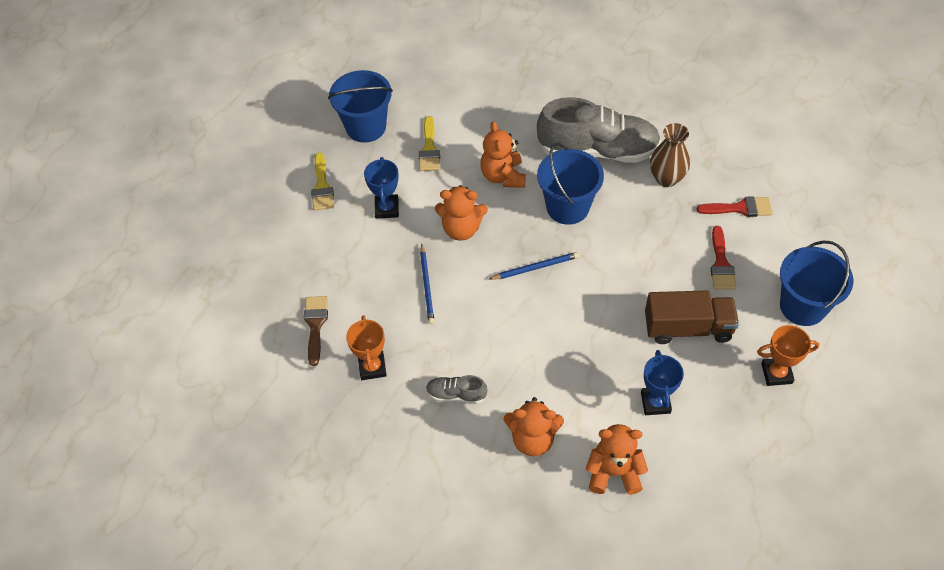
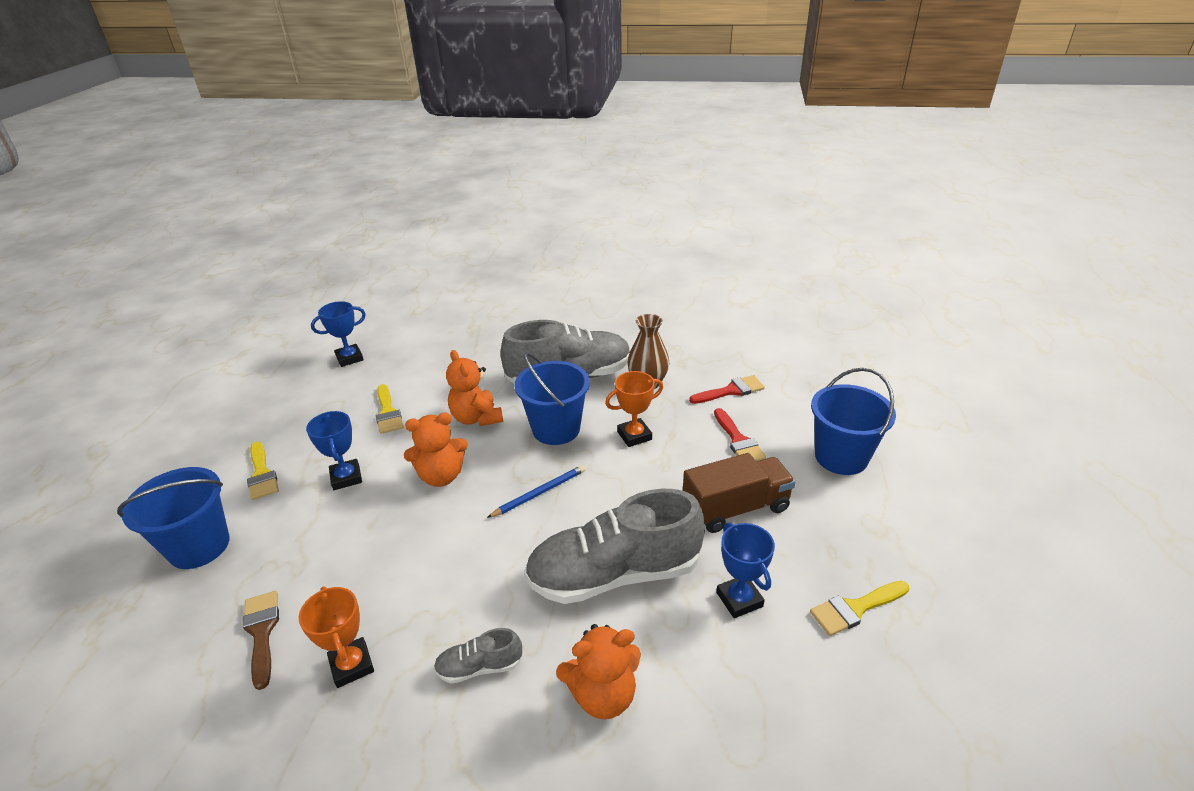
camera: 20 degrees left, 20 degrees down
blue bucket [328,70,393,143] -> blue bucket moved to [117,467,230,569]
blue pencil [420,244,435,324] -> none
orange teddy bear [586,424,648,495] -> none
orange trophy [757,325,819,386] -> orange trophy moved to [605,371,663,447]
none -> blue trophy [311,301,366,367]
none -> grey shoe [524,489,705,604]
none -> yellow brush [810,581,909,636]

